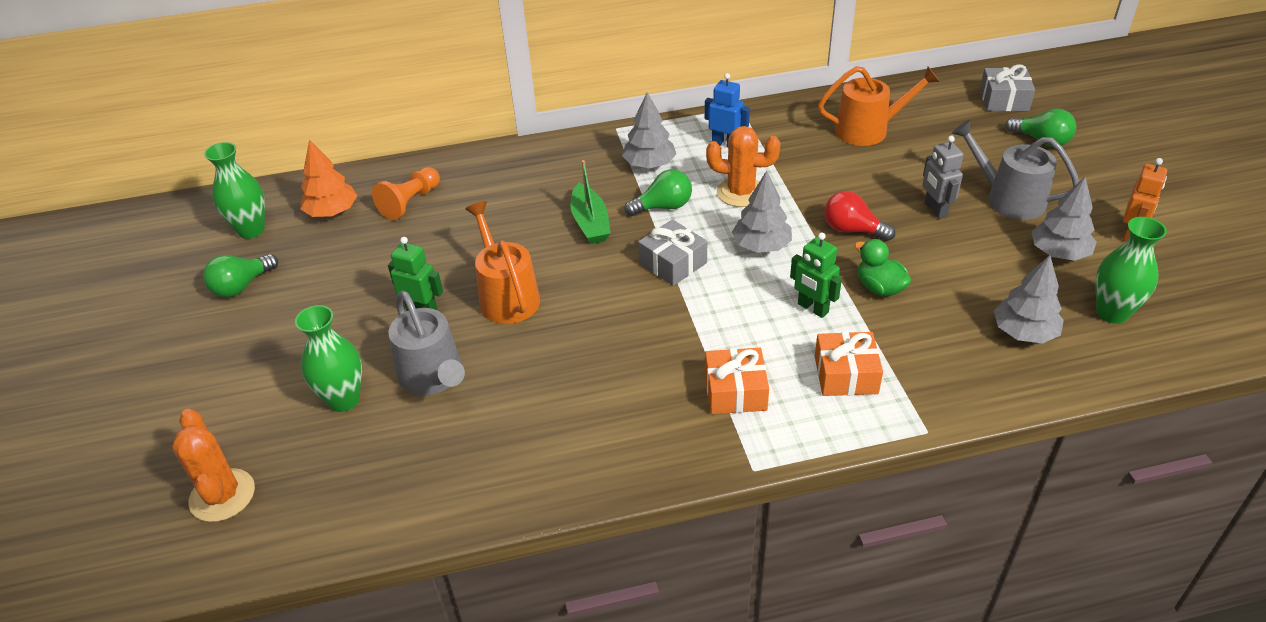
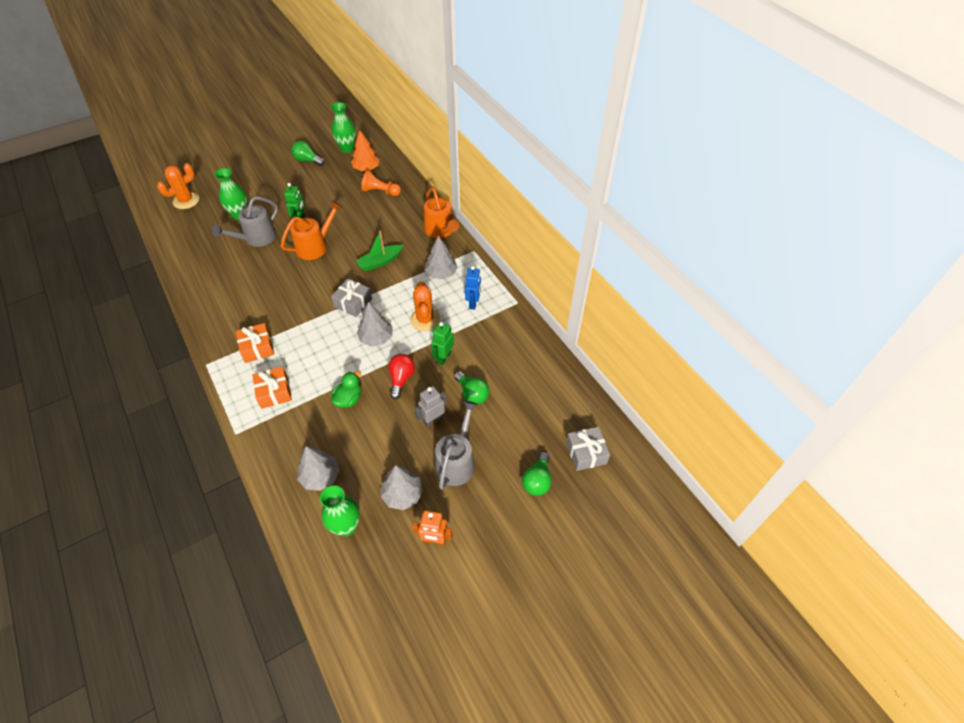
camera: 70 degrees right, 10 degrees up
green light bulb [624,169,692,216] -> green light bulb moved to [454,371,489,404]
green robot [790,233,842,318] -> green robot moved to [432,322,454,365]
orange watering can [818,66,940,146] -> orange watering can moved to [424,187,459,238]

